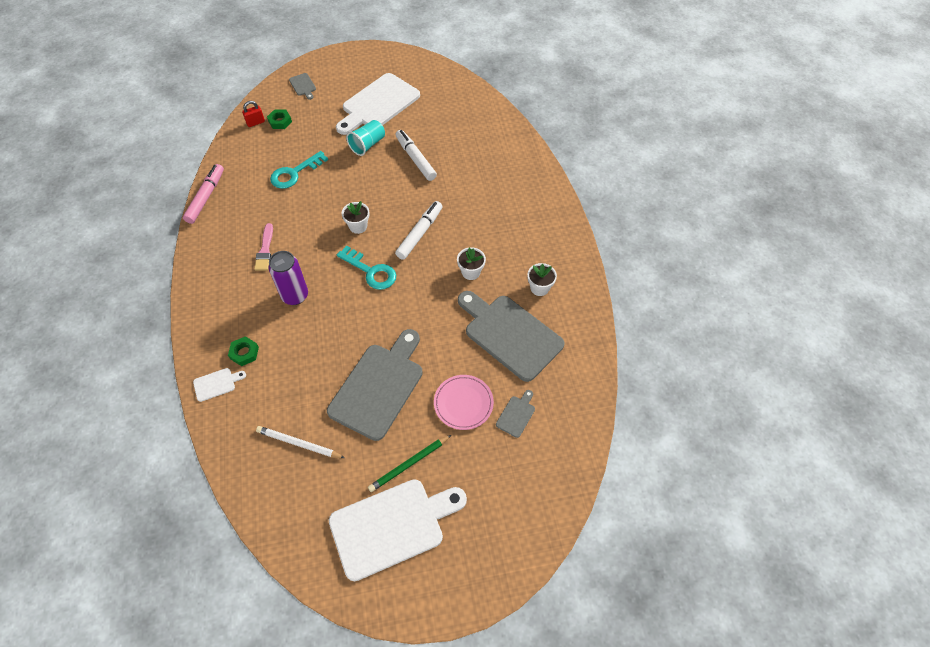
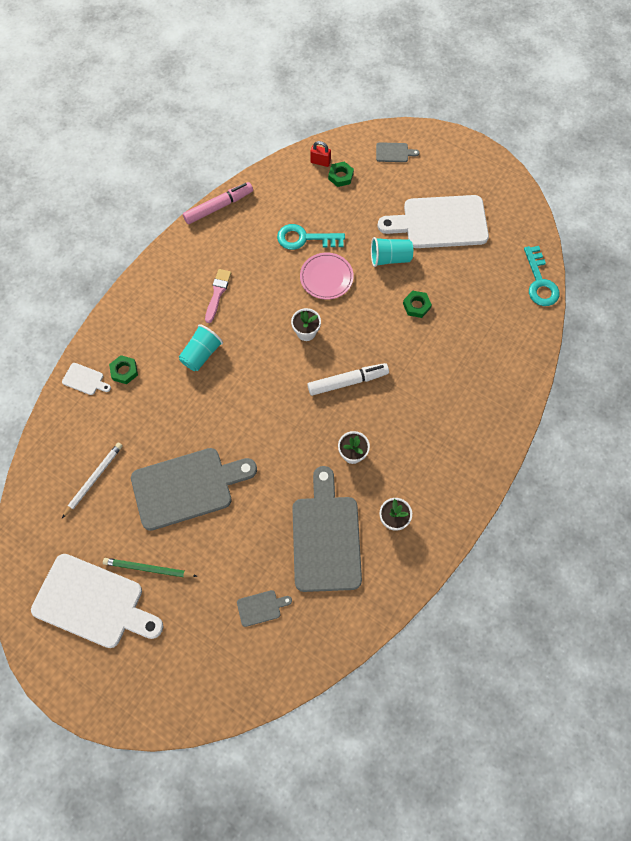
camera: 45 degrees right, 10 degrees up
pink brush [254,223,273,271] -> pink brush turned 150 degrees clockwise [205,269,231,323]
white pencil [256,426,345,458] -> white pencil turned 60 degrees clockwise [62,442,123,518]
purple can [268,251,308,305] -> turquoise cup [179,324,223,371]
grey cutting board [289,73,316,100] -> grey cutting board turned 105 degrees counterclockwise [376,142,420,162]
turquoise key [337,246,396,290] -> turquoise key moved to [524,246,560,306]
white marker [396,130,437,181] -> green nut [403,291,432,318]
pink plate [434,375,494,430] -> pink plate moved to [300,252,354,300]

